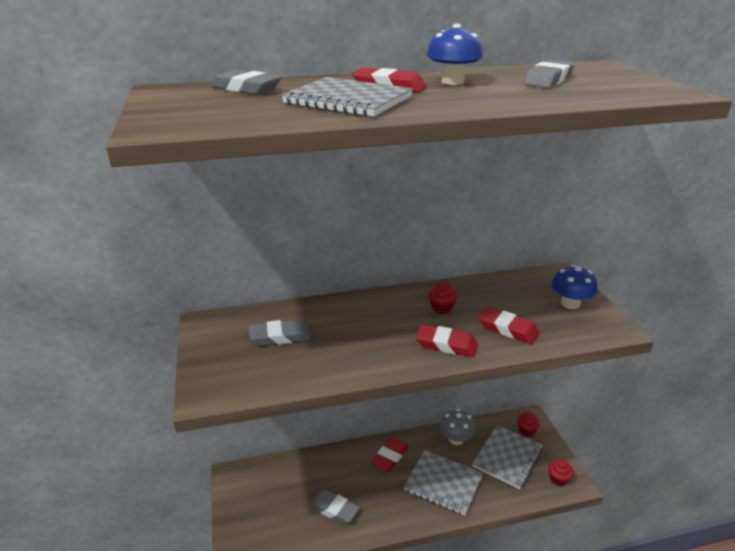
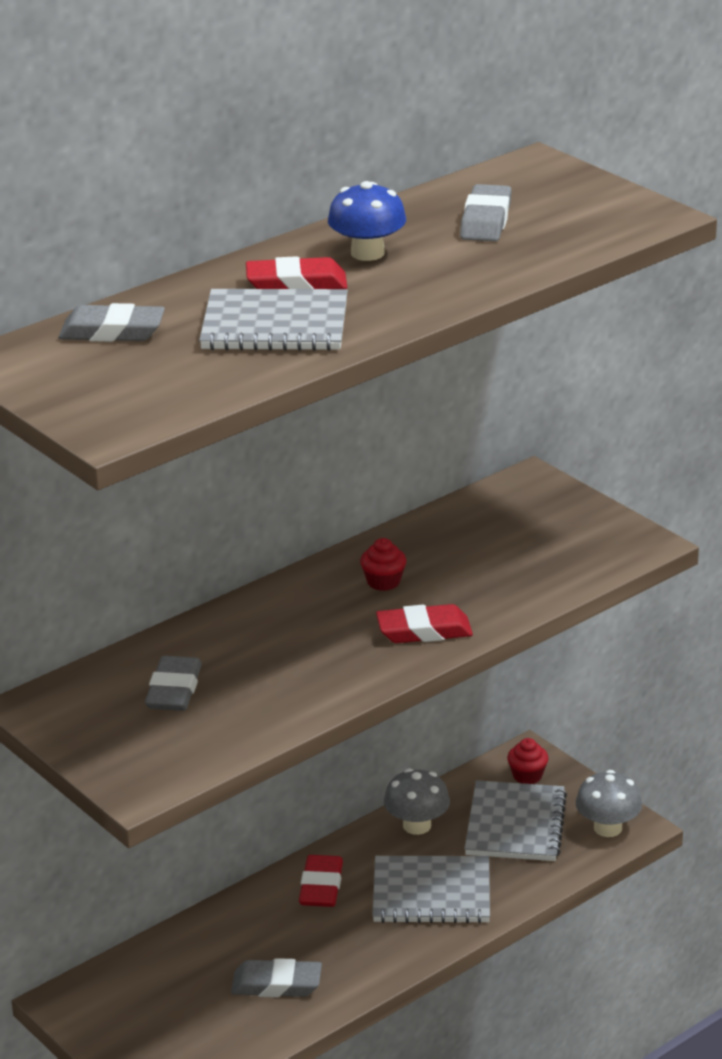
camera: 25 degrees left, 0 degrees up
grey eraser [249,319,310,346] -> grey eraser turned 45 degrees counterclockwise [145,656,202,711]
red eraser [479,307,539,344] -> none
red cupcake [548,459,574,486] -> grey mushroom [576,770,642,837]
blue mushroom [551,265,597,309] -> none

